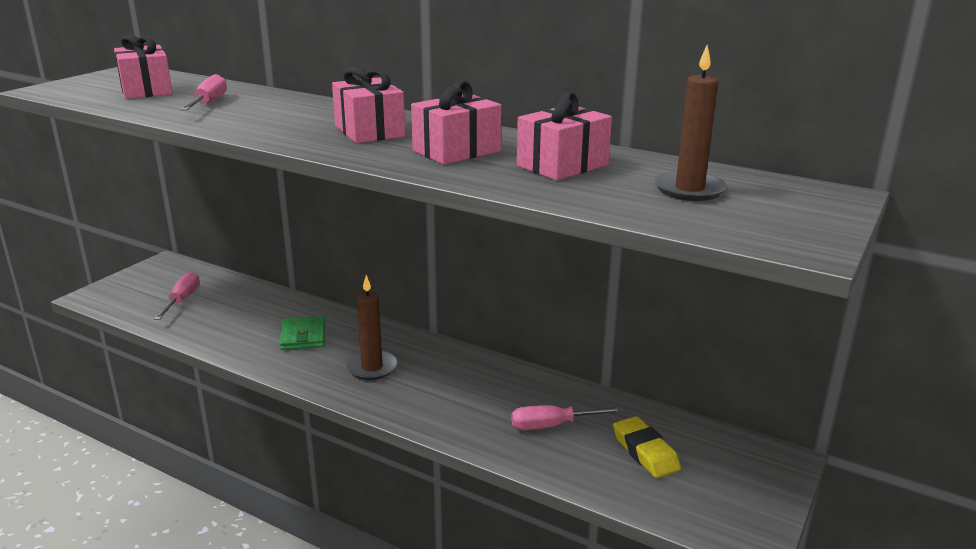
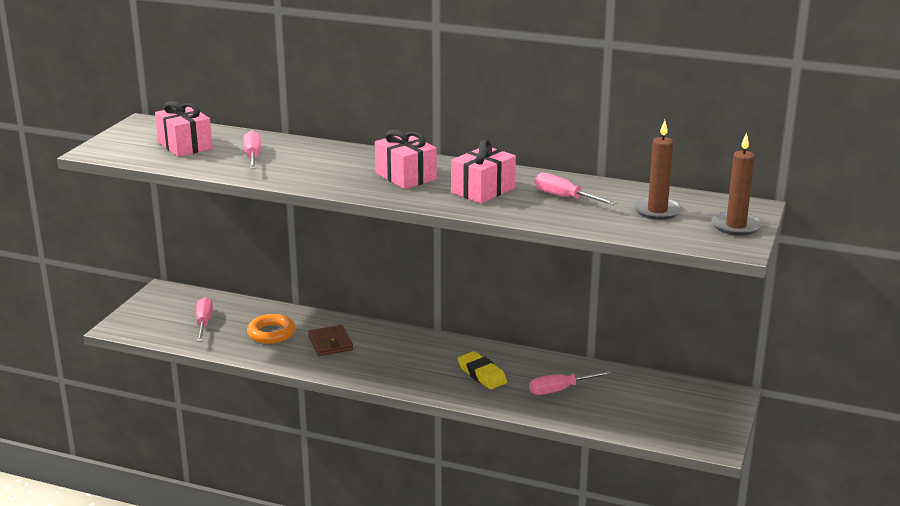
camera: 10 degrees left, 0 degrees up
green wallet [280,316,325,350] -> brown wallet [308,325,353,356]
brown candle [346,275,398,380] -> brown candle moved to [711,133,762,236]
pink gift [517,92,612,181] -> pink screwdriver [535,173,617,205]
yellow eraser [613,416,681,478] -> yellow eraser moved to [458,351,507,389]
none -> orange ring [247,314,296,344]

